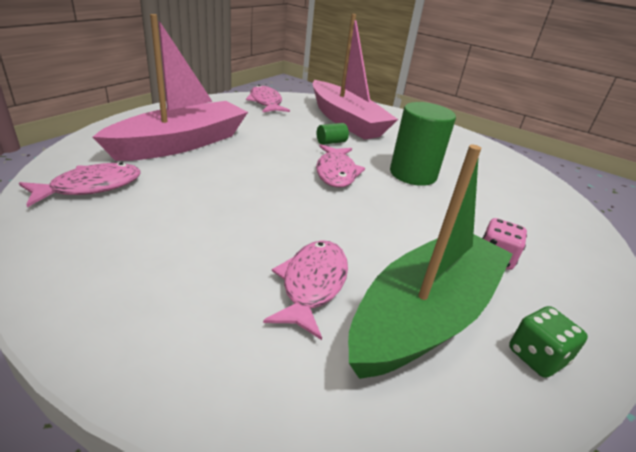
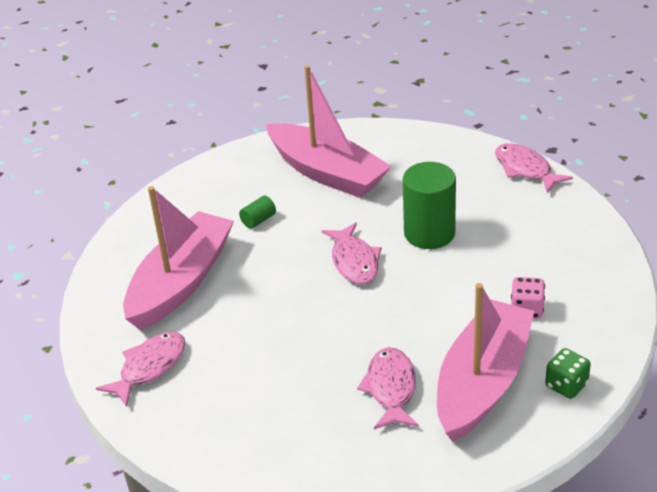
camera: 10 degrees left, 5 degrees up
pink fish [246,85,290,113] -> pink fish moved to [495,144,573,193]
green cylinder [317,123,349,145] -> green cylinder moved to [239,196,276,229]
green boat [348,145,513,379] -> pink boat [437,283,534,442]

